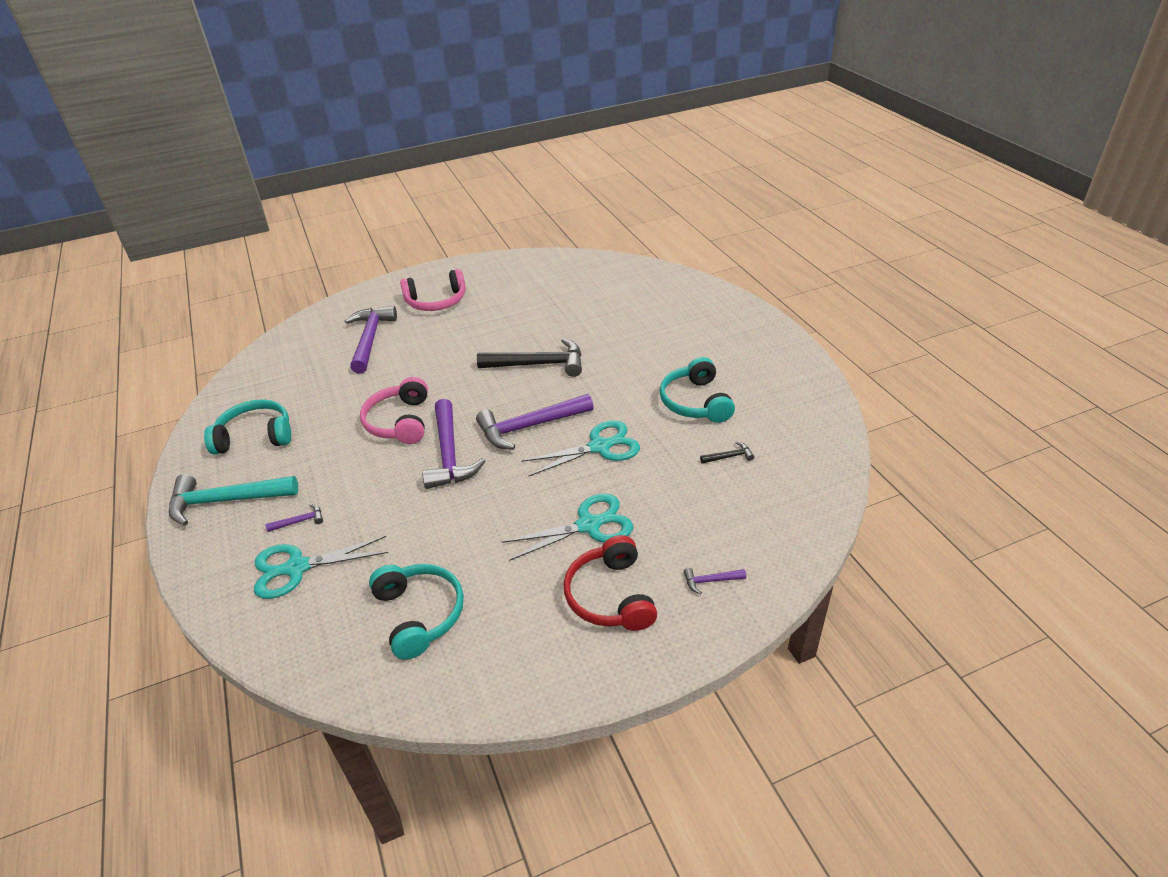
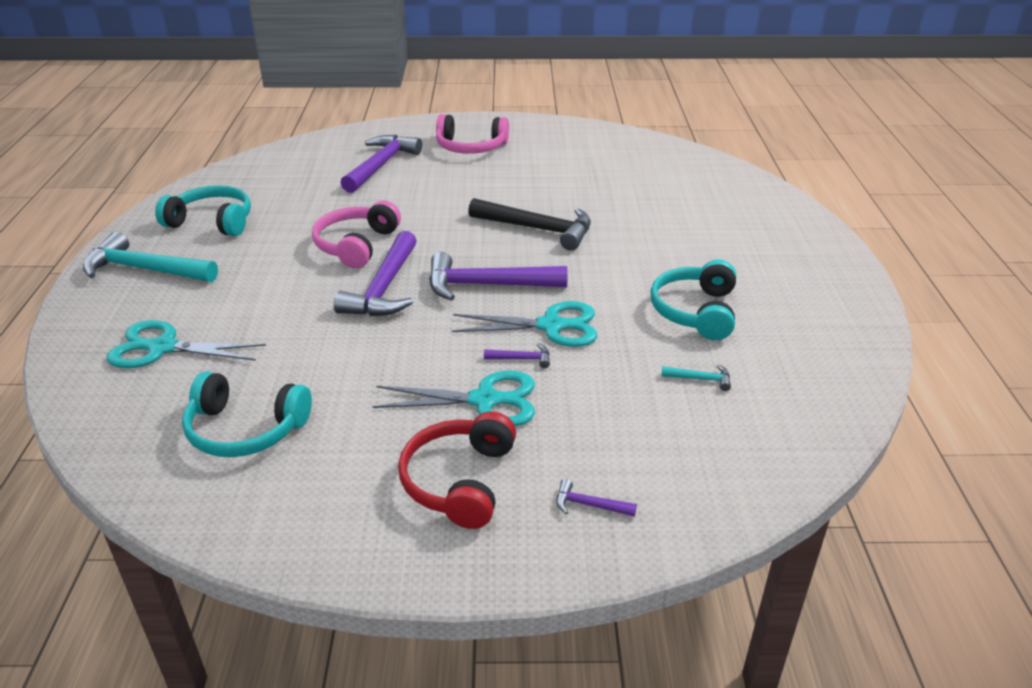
camera: 20 degrees right, 5 degrees down
purple hammer [265,504,323,532] -> purple hammer moved to [484,343,550,368]
turquoise headphones [369,564,464,660] -> turquoise headphones turned 105 degrees clockwise [182,372,312,457]
black hammer [700,442,754,464] -> turquoise hammer [661,364,731,391]

